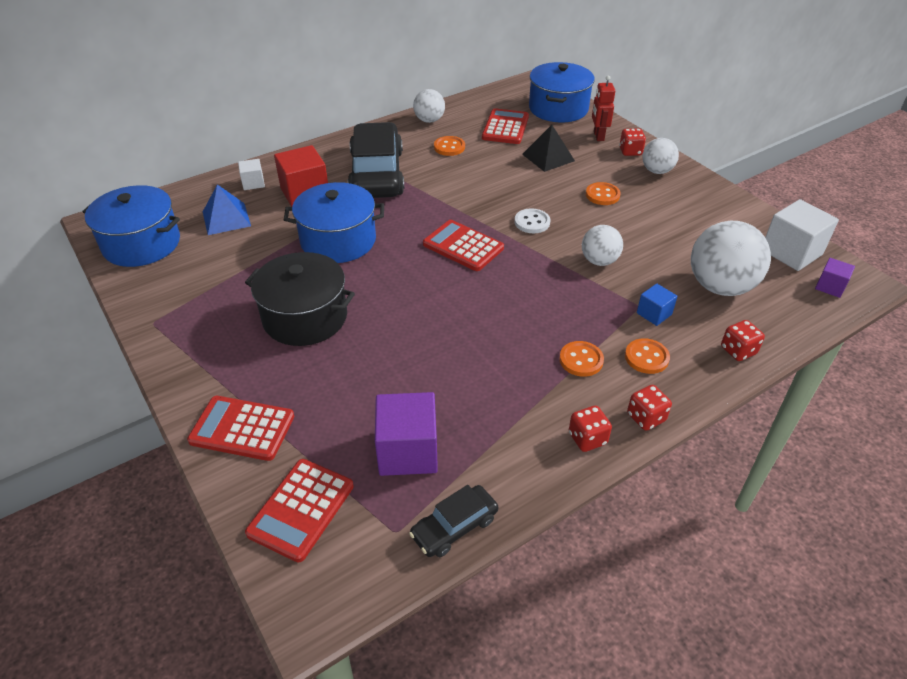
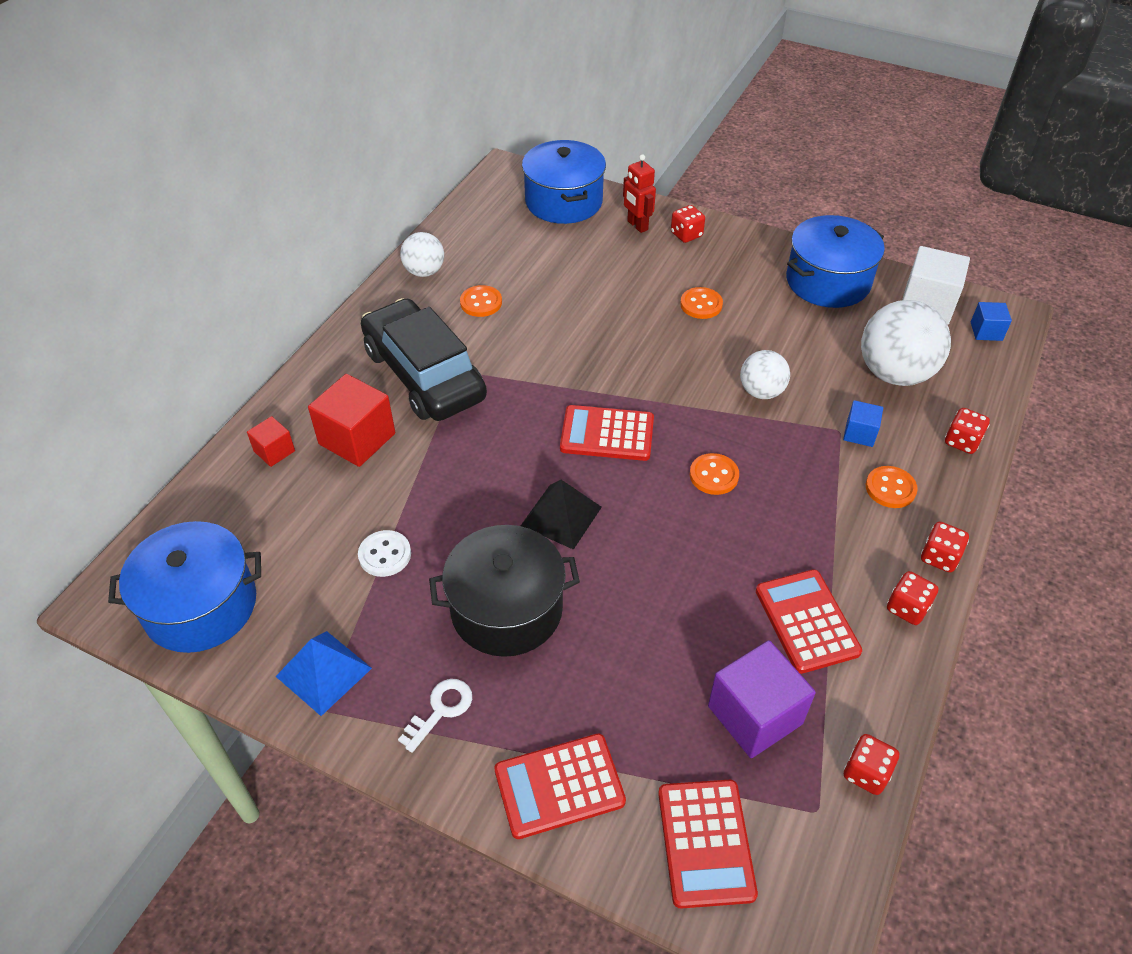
camera: 30 degrees left, 5 degrees up
blue pyramid [203,184,251,235] -> blue pyramid moved to [276,631,372,716]
white cube [238,159,265,190] -> red cube [247,416,295,467]
blue pot [284,182,384,263] -> blue pot moved to [786,215,885,308]
black car [409,485,498,557] -> red dice [844,734,899,795]
red calculator [482,108,529,144] -> red calculator moved to [756,569,862,674]
white button [514,208,550,233] -> white button moved to [358,530,411,577]
black pyramid [522,125,575,172] -> black pyramid moved to [521,480,602,550]
orange button [559,341,604,377] -> orange button moved to [690,453,739,495]
white ball [642,138,679,174] -> none
purple cube [815,258,855,298] -> blue cube [971,302,1012,341]
none -> white key [398,679,472,753]

